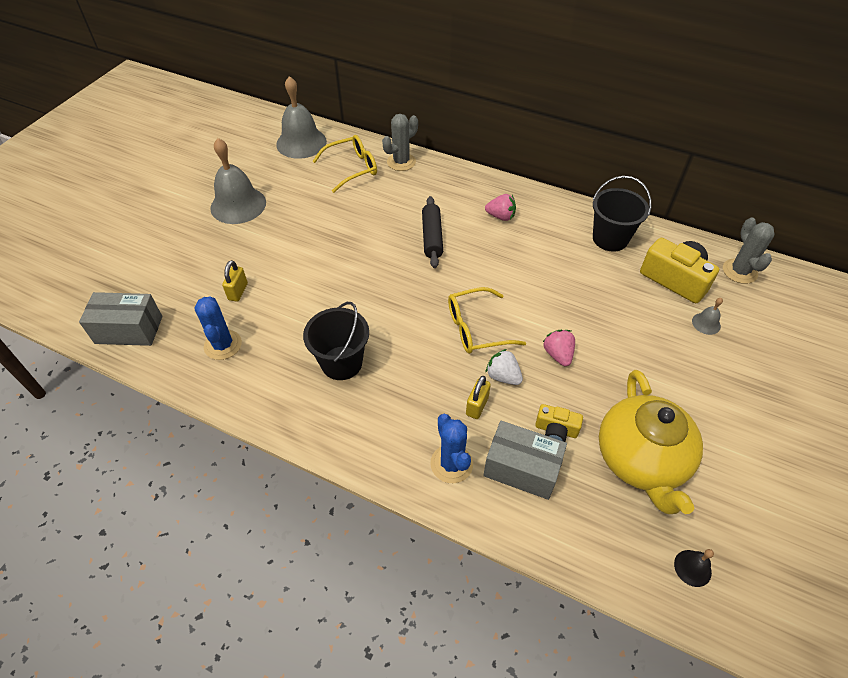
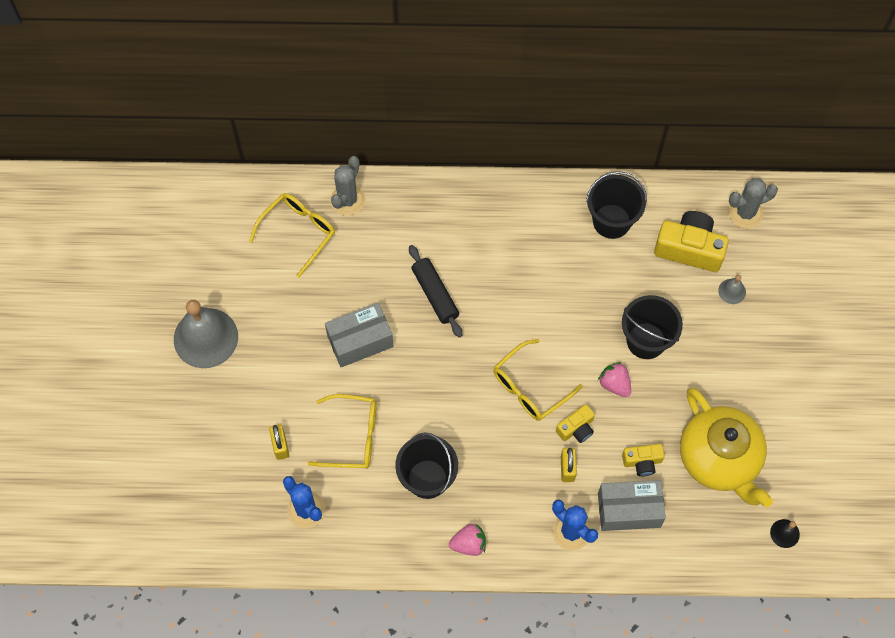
camera: 25 degrees left, 15 degrees up
grey box [79,292,162,346] -> grey box moved to [325,302,394,367]
grey bell [276,76,327,159] -> none
pink strawberry [485,194,516,221] -> pink strawberry moved to [449,523,486,556]
white strawberry [485,349,523,385] -> yellow camera [556,404,595,443]
grey cactus [723,217,775,284] -> grey cactus turned 75 degrees counterclockwise [728,178,778,228]
none -> yellow glasses [308,394,377,469]
none -> black bucket [622,295,683,359]

